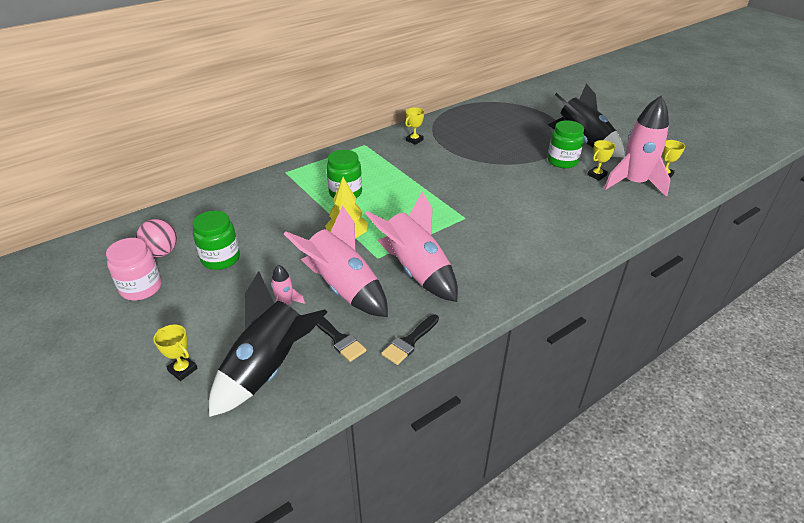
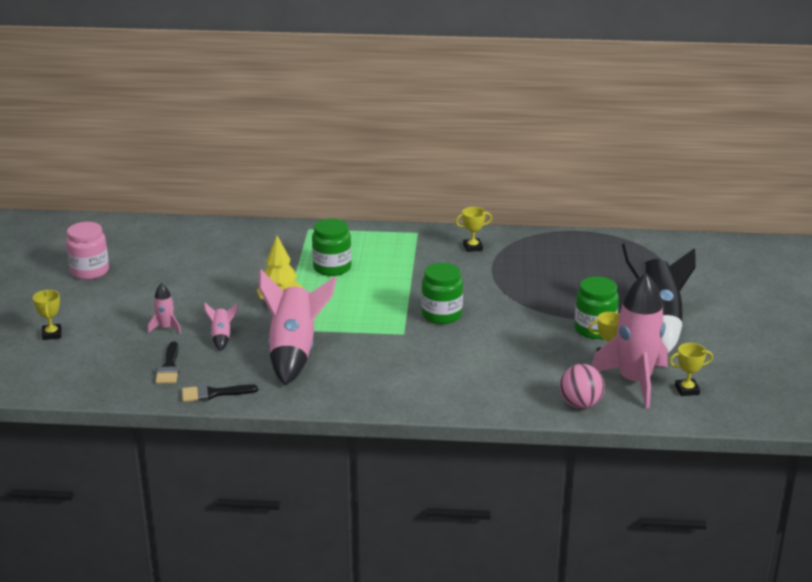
camera: 40 degrees right, 10 degrees down
pink ball [136,219,177,257] -> pink ball moved to [560,364,605,409]
green jar [193,210,240,270] -> green jar moved to [421,263,463,324]
black rocket [209,271,327,417] -> none
pink rocket [284,205,388,317] -> pink rocket [204,302,238,351], size x0.44

